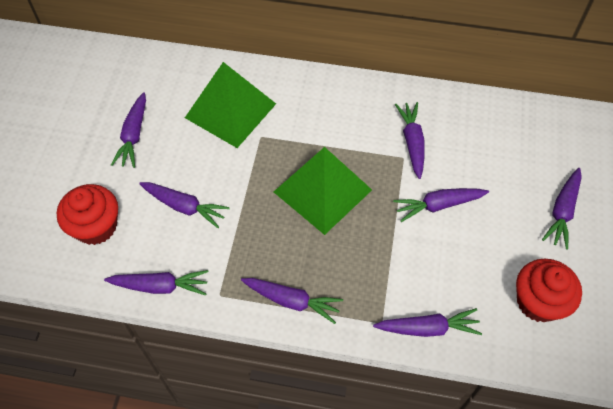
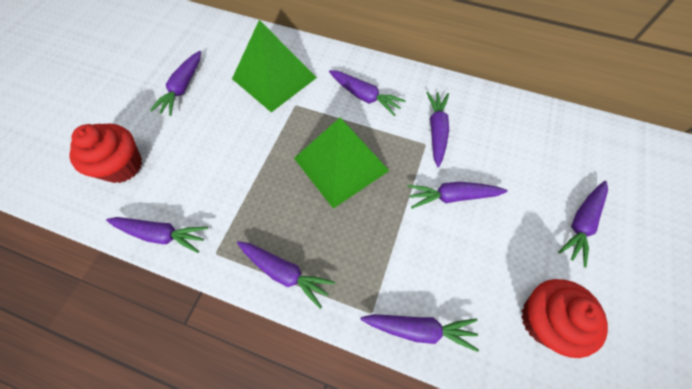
camera: 10 degrees right, 5 degrees up
purple carrot [139,182,230,228] -> purple carrot moved to [329,70,406,116]

